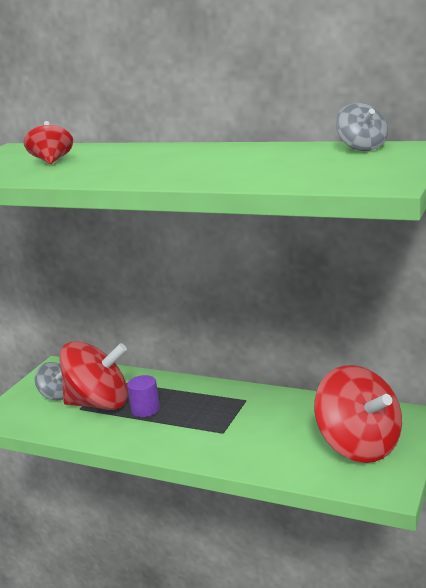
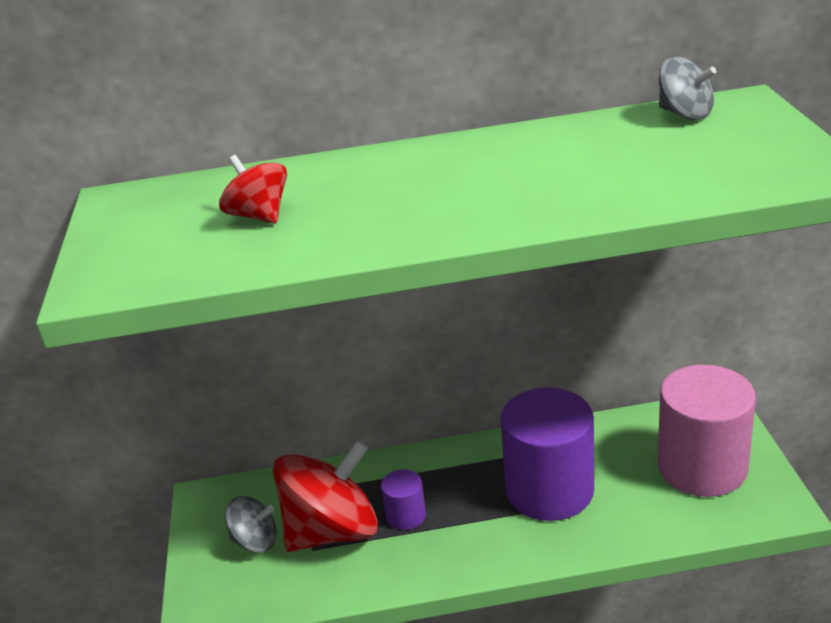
camera: 30 degrees left, 10 degrees up
red spinning top [314,365,402,463] -> pink cylinder [657,365,756,497]
none -> purple cylinder [500,388,594,521]

